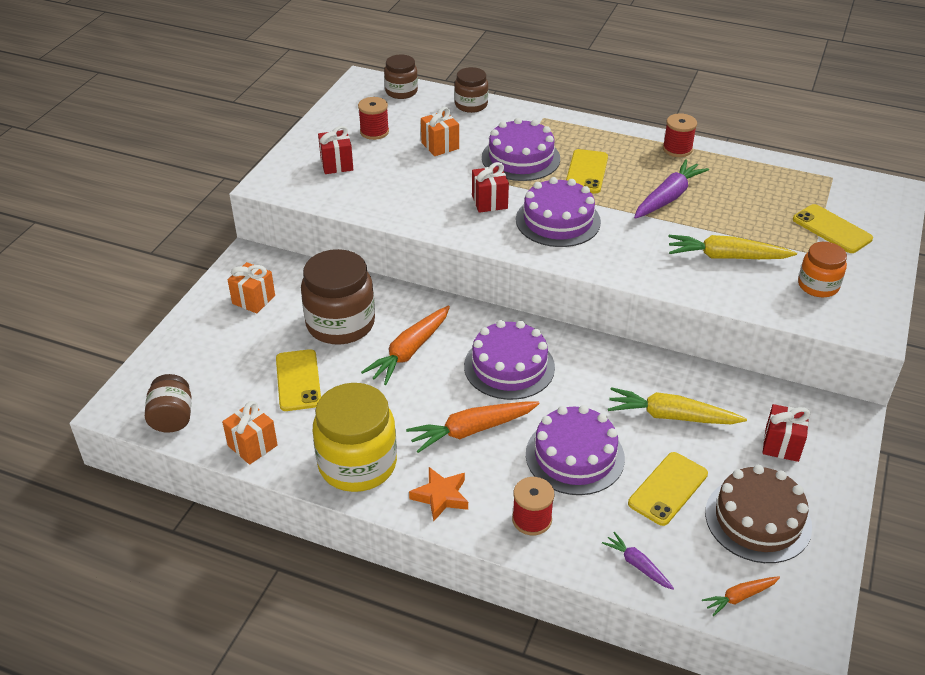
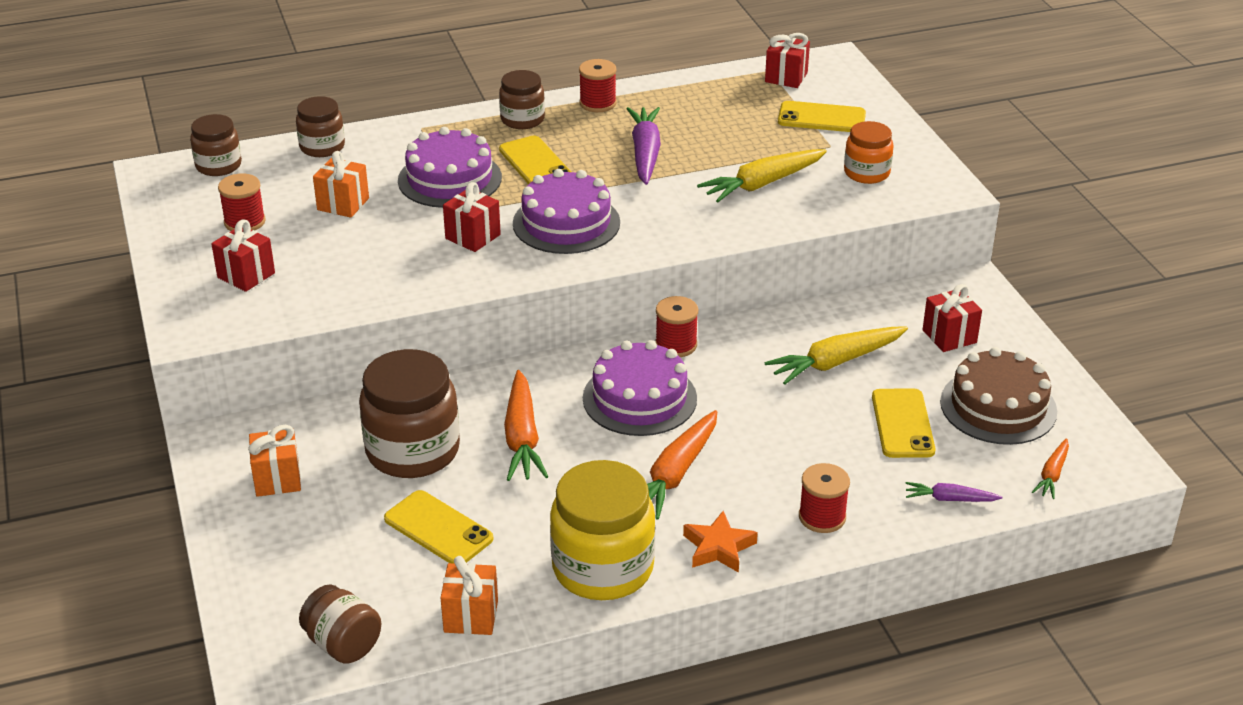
camera: 40 degrees left, 5 degrees down
purple cake [526,405,625,495] -> none
none -> brown jar [499,70,545,129]
none -> red spool [655,296,698,357]
none -> red gift [765,33,810,88]

